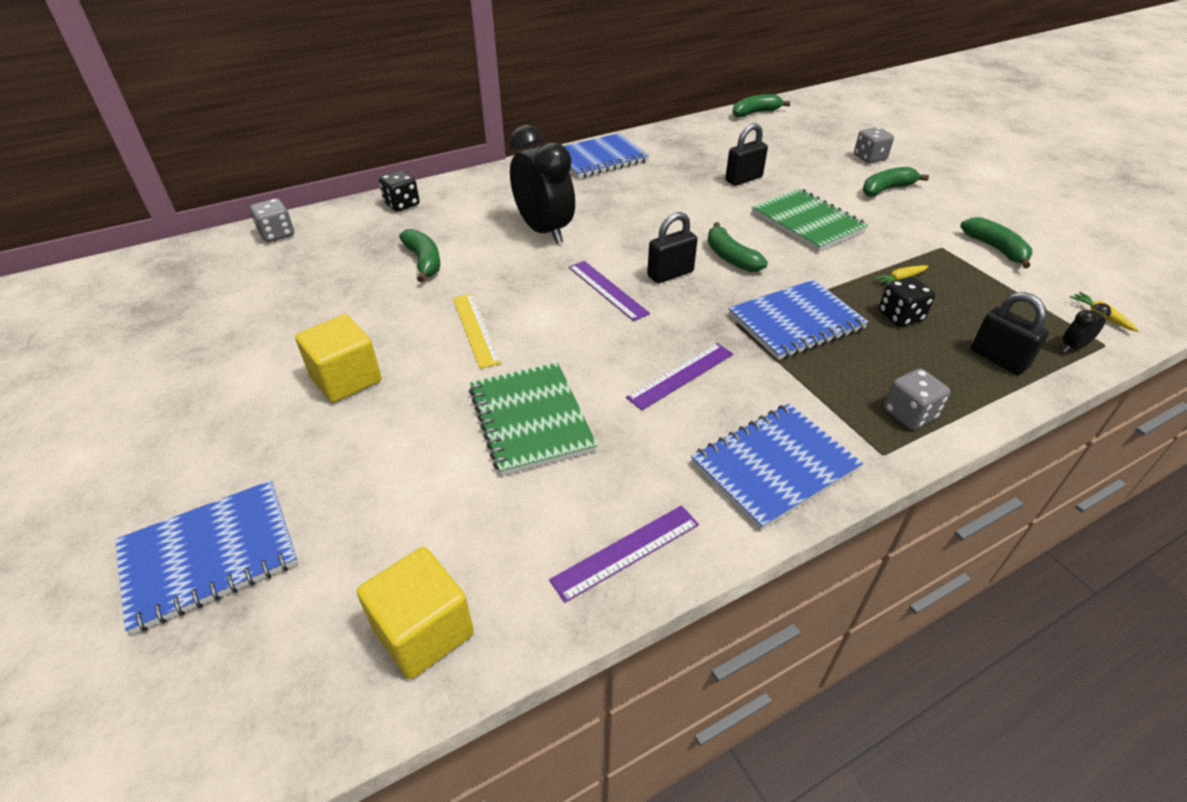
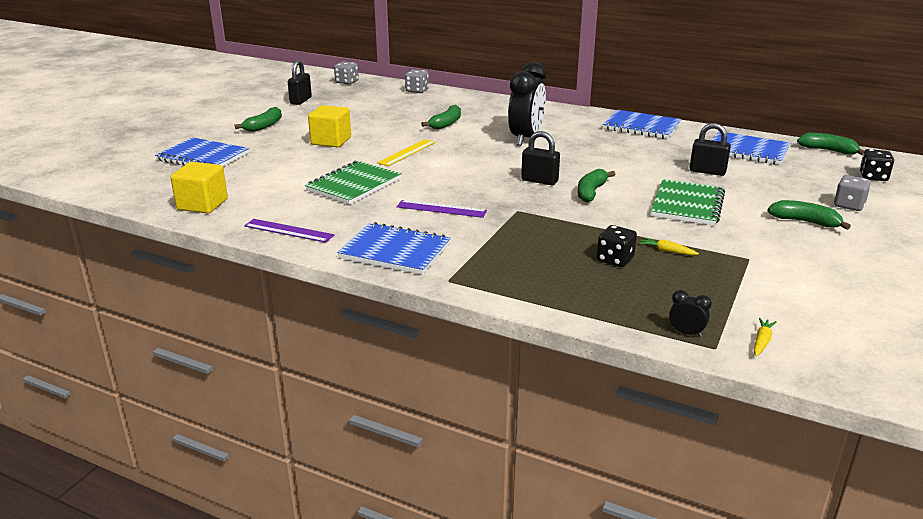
camera: 55 degrees right, 15 degrees down
black dice [379,170,420,212] -> black dice moved to [860,149,894,181]
purple ruler [569,261,650,321] -> none
blue notebook [729,280,869,360] -> blue notebook moved to [712,131,790,165]
grey dice [884,368,950,430] -> grey dice moved to [334,61,359,85]
green banana [960,217,1032,268] -> green banana moved to [235,107,282,132]
black padlock [971,292,1049,375] -> black padlock moved to [288,60,312,105]

